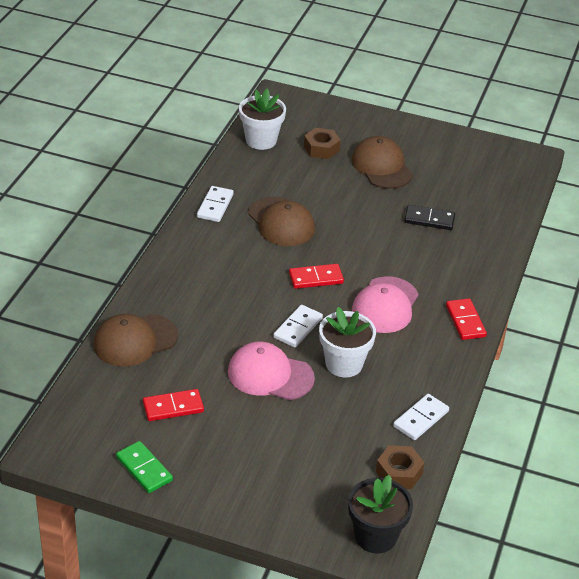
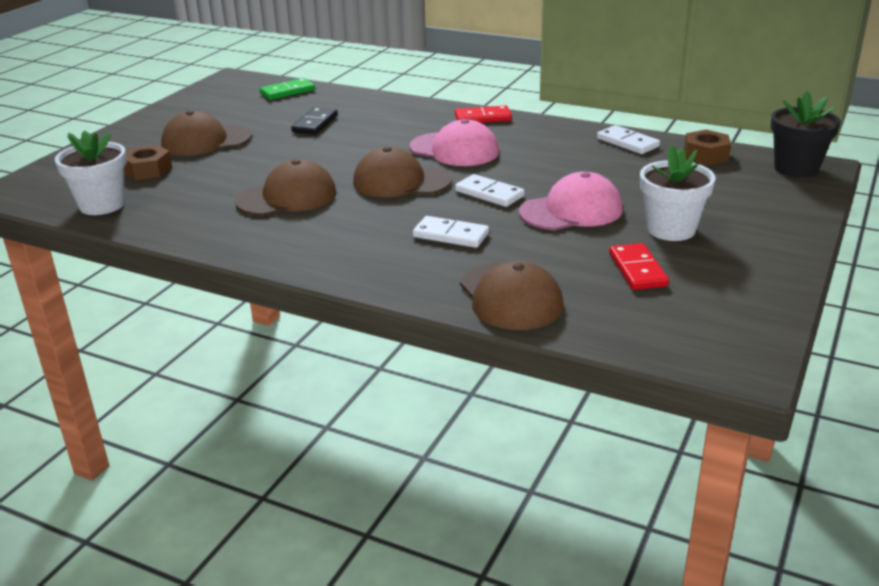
camera: 80 degrees left, 10 degrees down
green domino [116,441,173,493] -> green domino moved to [260,78,315,100]
white domino [197,186,234,222] -> white domino moved to [413,216,489,248]
pink cap [228,341,315,400] -> pink cap turned 135 degrees counterclockwise [519,172,623,230]
red domino [289,264,344,289] -> brown cap [353,147,452,197]
white flower pot [319,307,376,377] -> white flower pot moved to [640,145,716,241]

